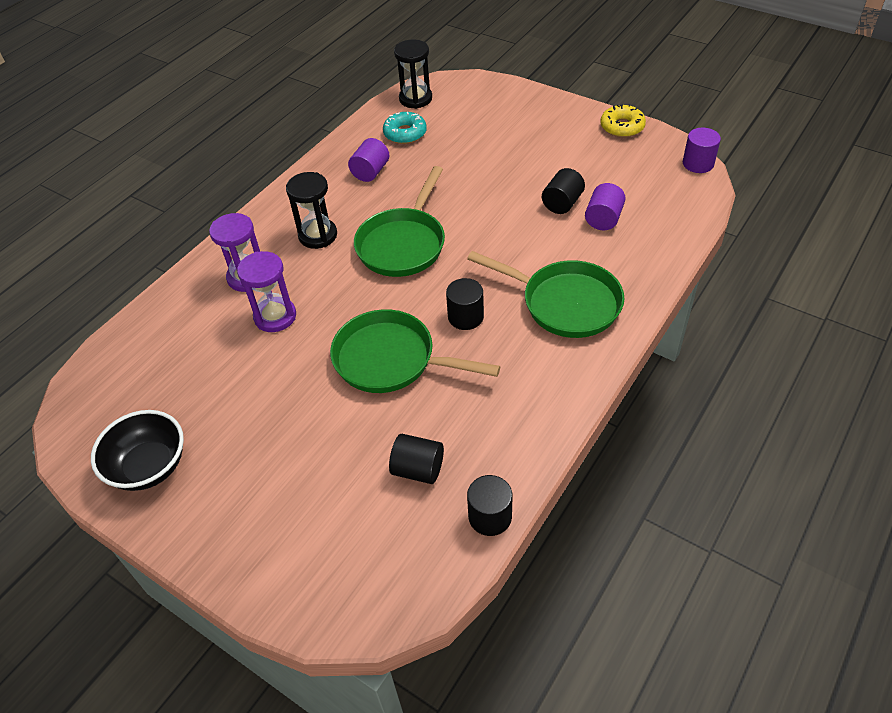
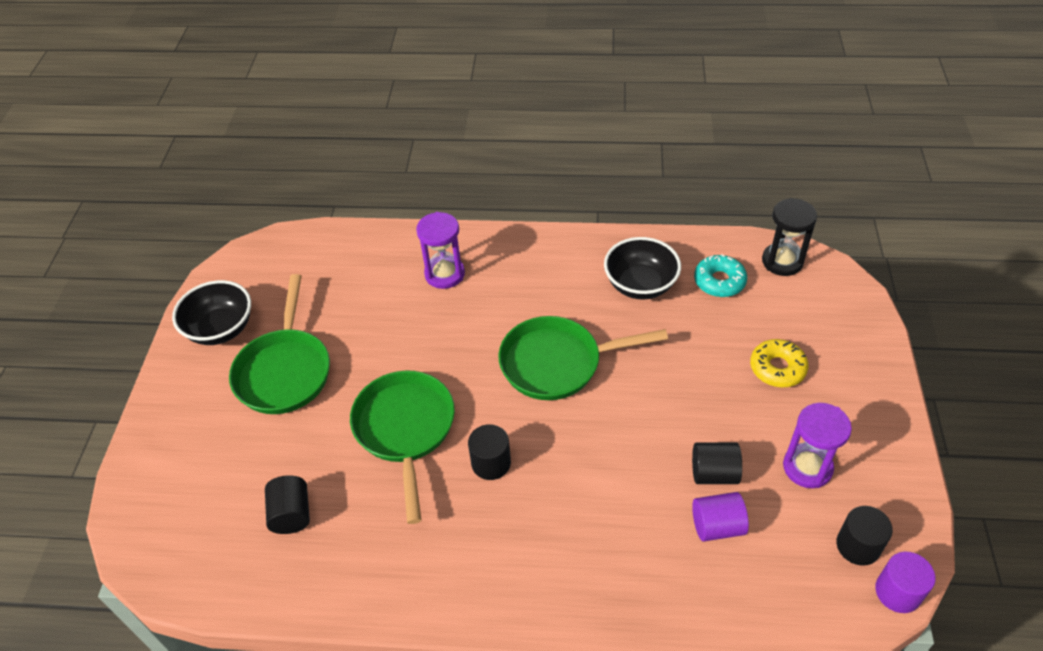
camera: 60 degrees right, 0 degrees up
purple hourglass [237,251,296,332] -> purple hourglass moved to [783,403,852,488]
black hourglass [286,172,337,249] -> none
purple cylinder [348,138,389,182] -> black bowl [604,237,681,300]
green pan [467,251,624,338] -> green pan moved to [229,274,330,414]
black cylinder [467,475,512,536] -> black cylinder moved to [836,506,893,566]
yellow donut [600,104,646,137] -> yellow donut moved to [750,339,808,387]

